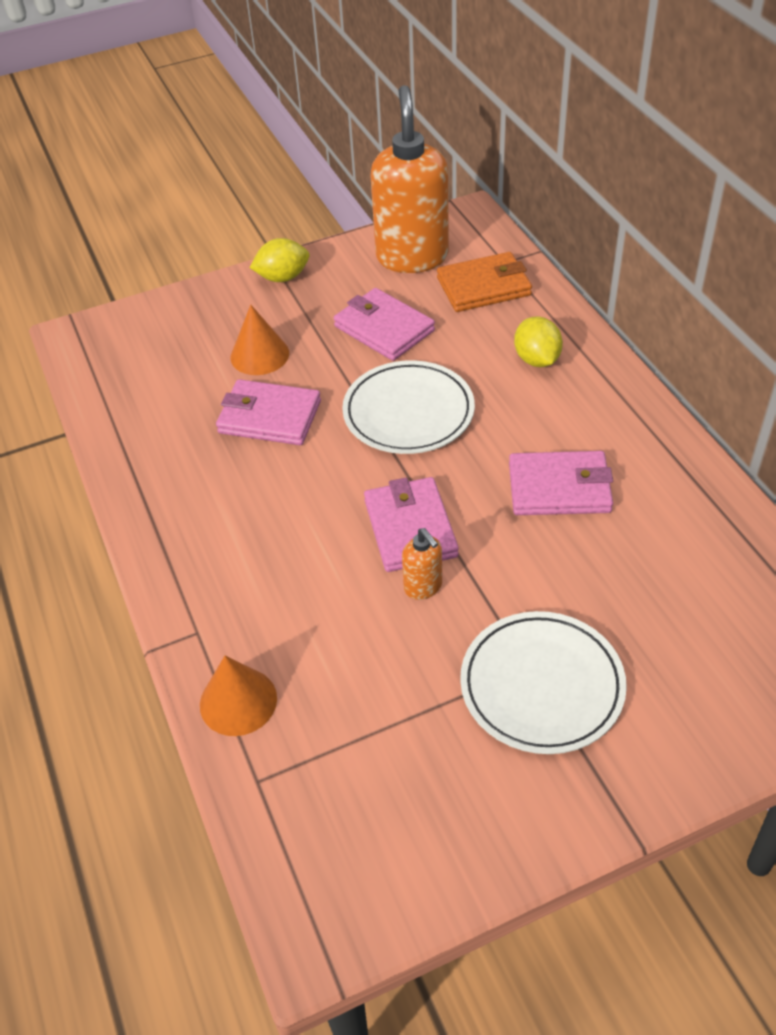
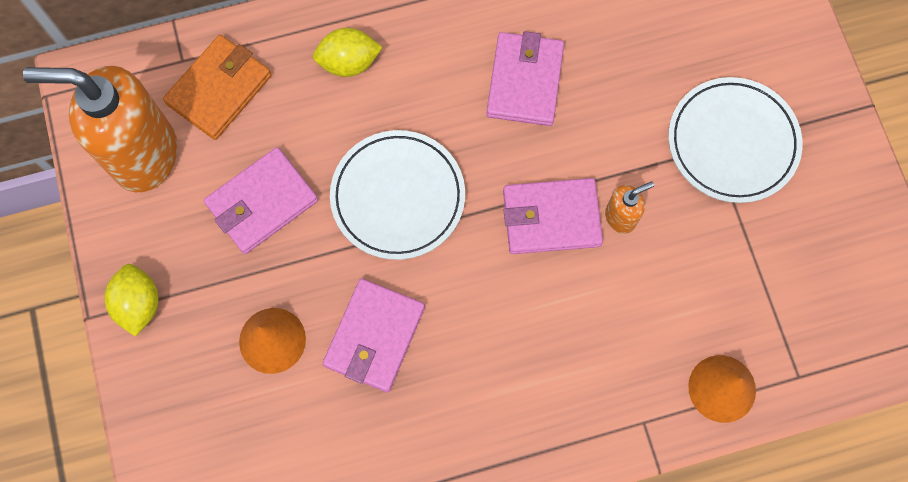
camera: 85 degrees left, 25 degrees up
orange wallet [437,252,532,312] -> orange wallet turned 45 degrees clockwise [163,35,272,140]

